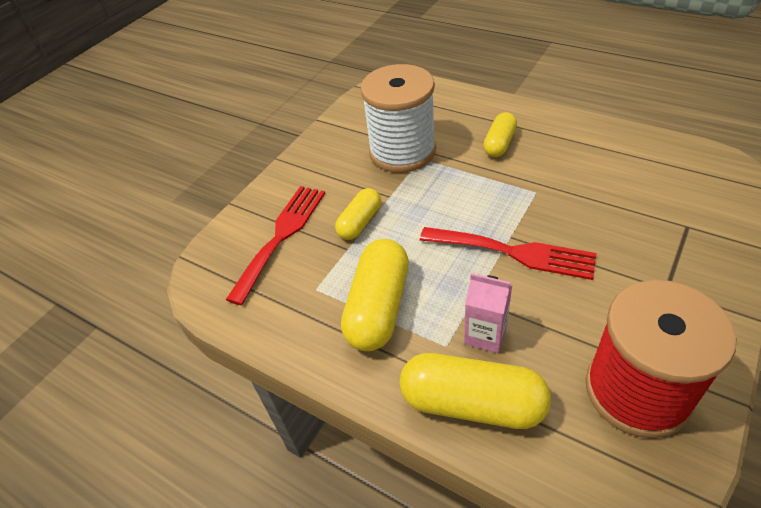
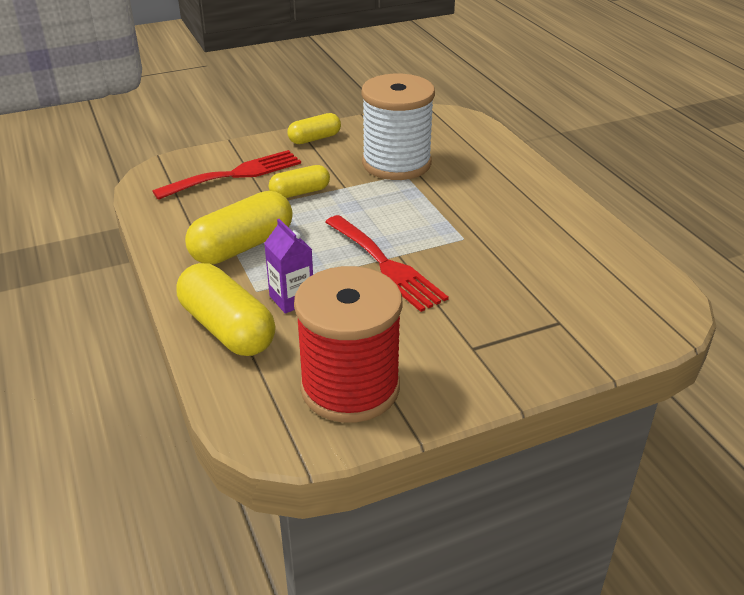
camera: 30 degrees right, 10 degrees down
pink carton [464,273,513,353] -> purple carton [264,219,313,313]
yellow capsule [483,112,517,157] -> yellow capsule moved to [288,113,341,144]

